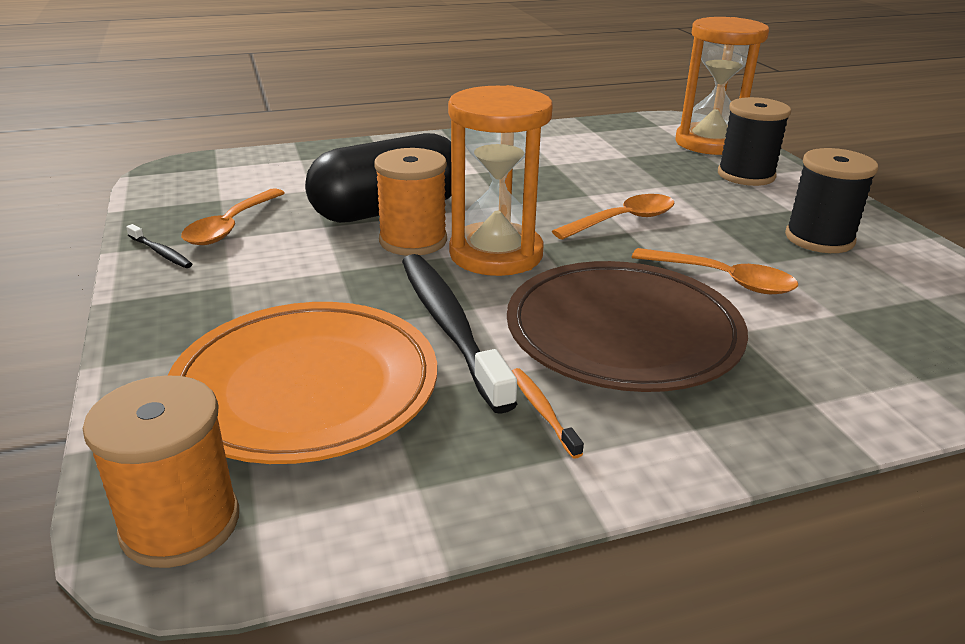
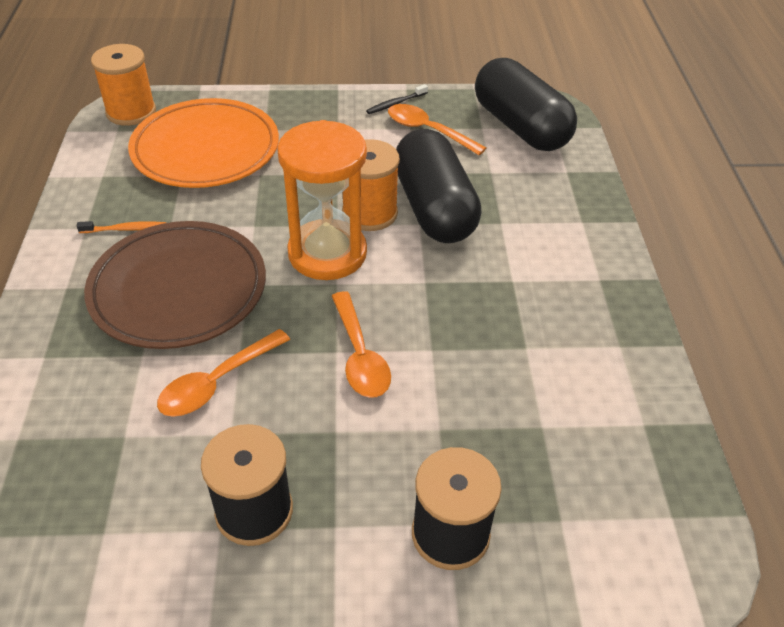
camera: 105 degrees right, 15 degrees up
black toothbrush [402,254,517,414] -> none
orange hourglass [675,17,769,155] -> none
none -> black capsule [475,58,577,151]

